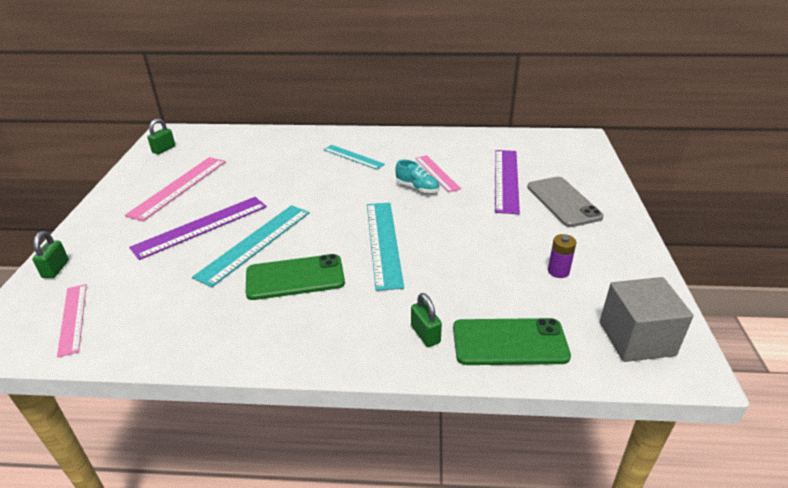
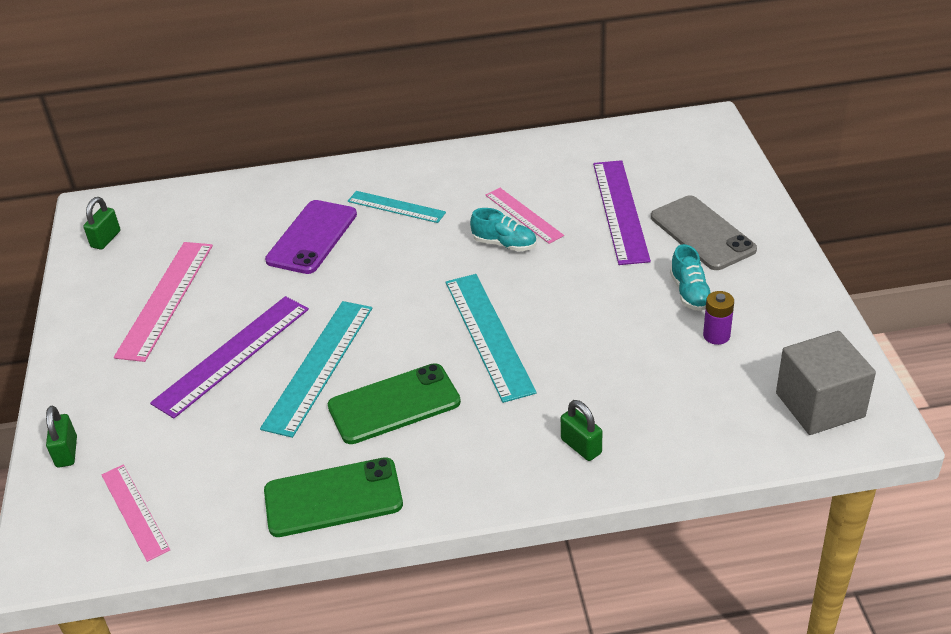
camera: 10 degrees left, 5 degrees up
green phone [453,318,571,365] -> green phone moved to [264,457,403,537]
none -> purple phone [265,200,357,274]
none -> turquoise shoe [670,244,712,311]

